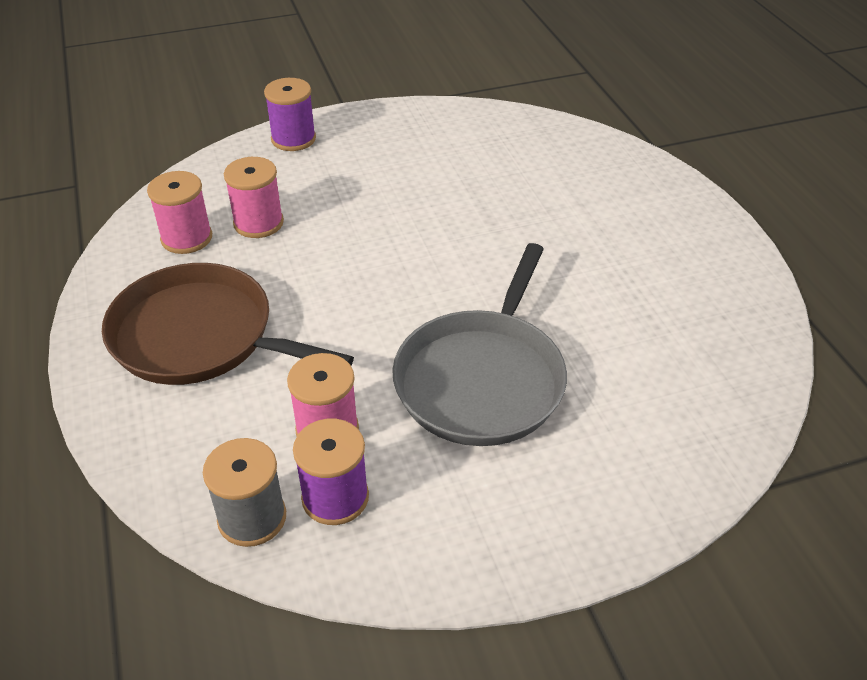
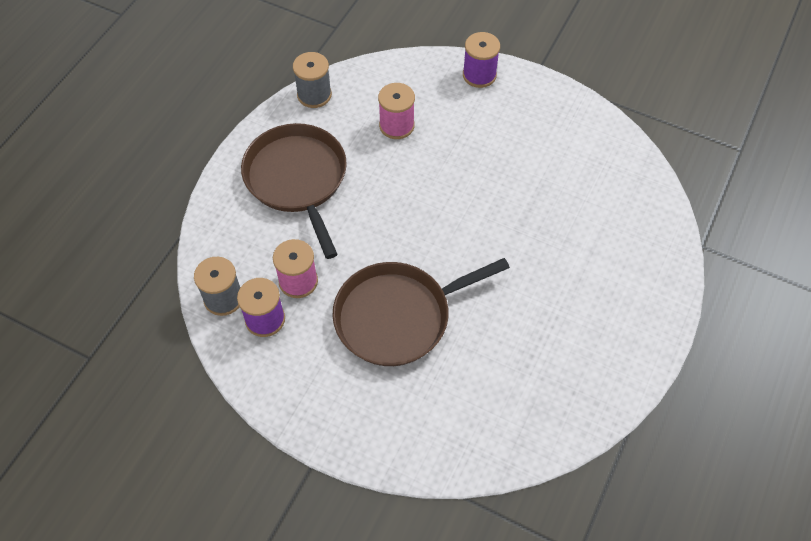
camera: 45 degrees right, 15 degrees up
pink spool [147,171,212,254] -> none
grey pan [392,243,567,446] -> brown pan [332,258,510,366]
none -> grey spool [293,52,332,108]

